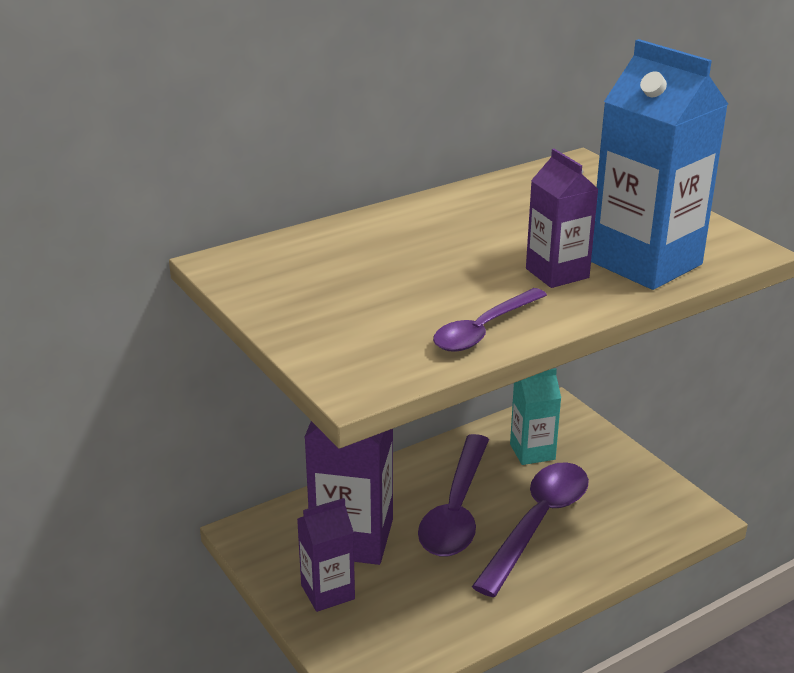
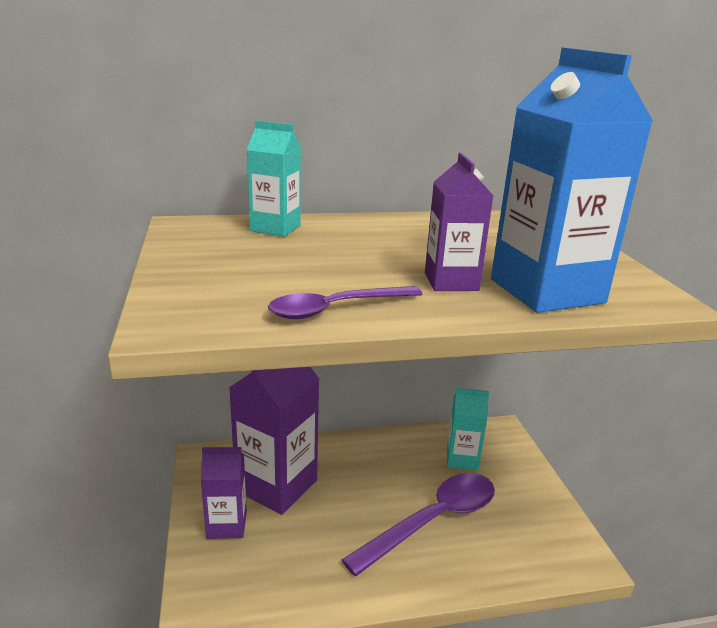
camera: 20 degrees right, 5 degrees down
purple spoon [418,434,489,557] -> none
none -> turquoise carton [247,120,301,237]

